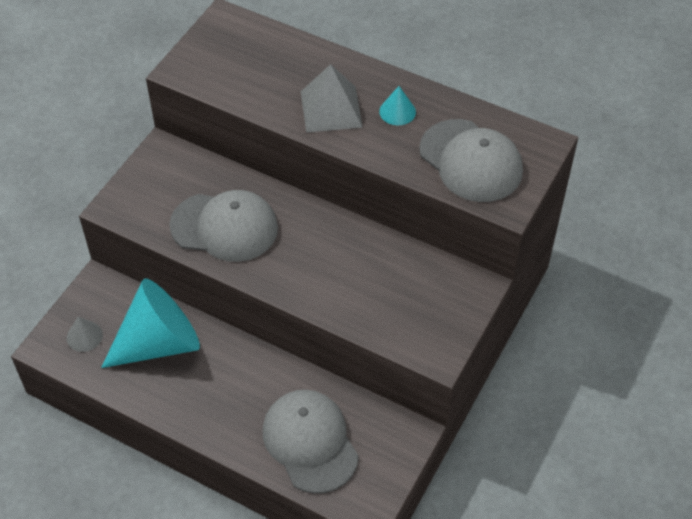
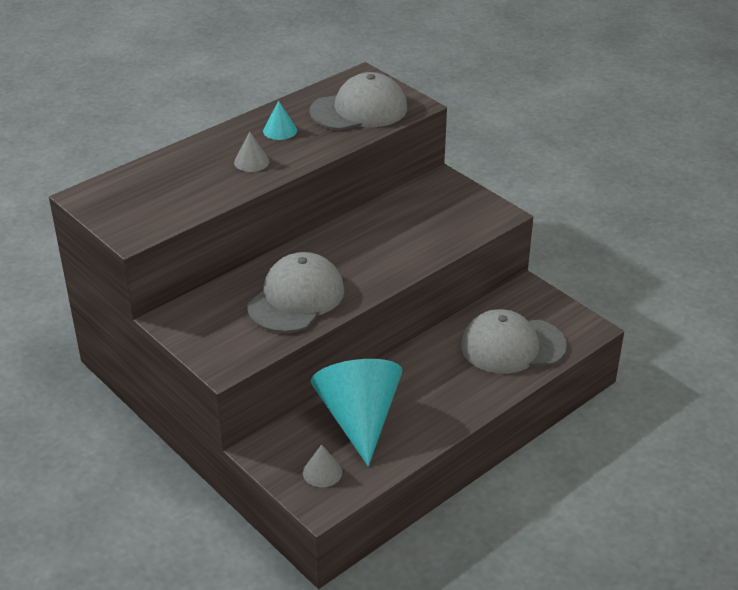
camera: 70 degrees left, 15 degrees down
grey pyramid [301,64,363,133] -> grey cone [234,131,270,172]

